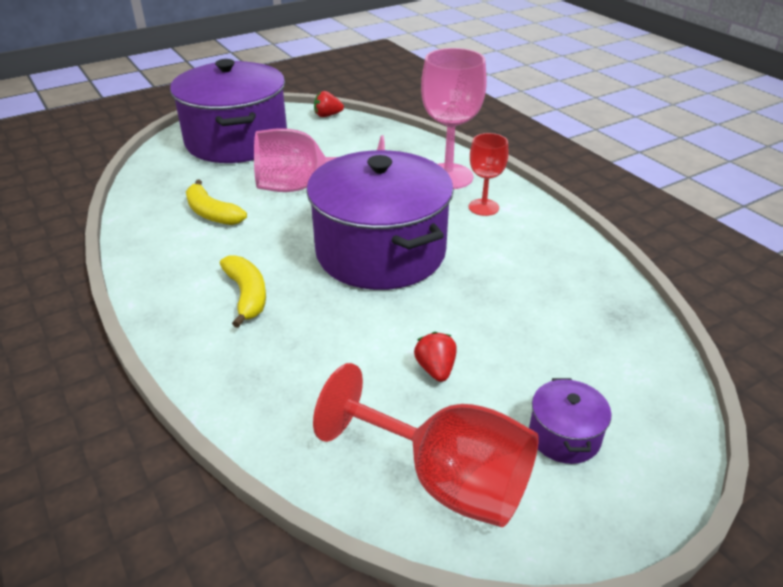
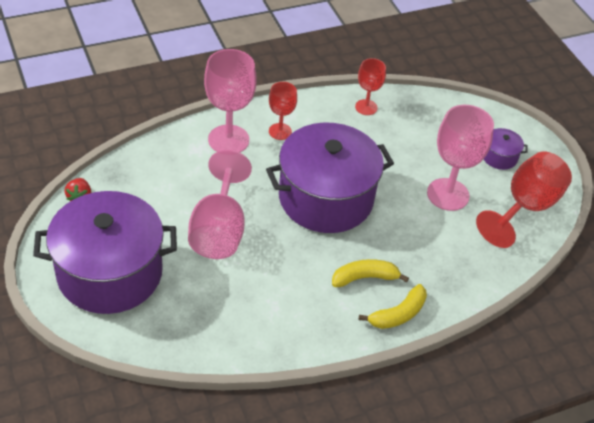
camera: 85 degrees left, 10 degrees up
yellow banana [186,180,247,225] -> yellow banana moved to [359,284,427,329]
red strawberry [414,332,457,382] -> pink goblet [427,105,494,211]
none -> red goblet [355,58,386,115]

